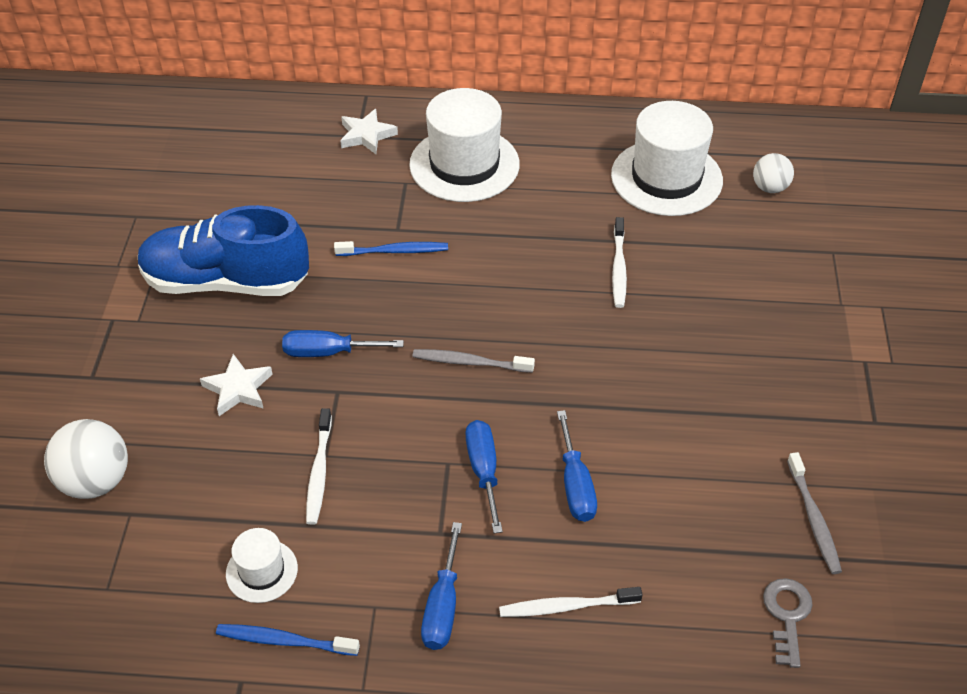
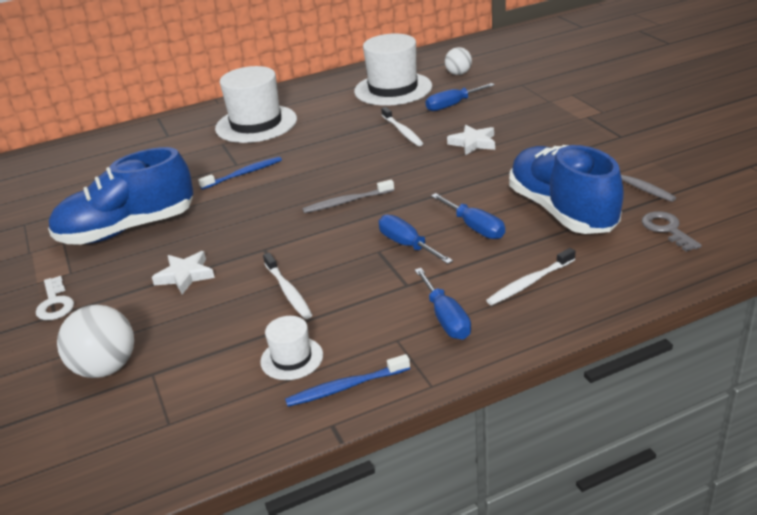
camera: 25 degrees left, 15 degrees down
blue screwdriver [282,330,404,357] -> blue screwdriver moved to [425,83,495,111]
white star [340,109,398,154] -> white star moved to [447,125,495,155]
none -> white key [36,276,74,320]
none -> blue shoe [509,145,624,234]

